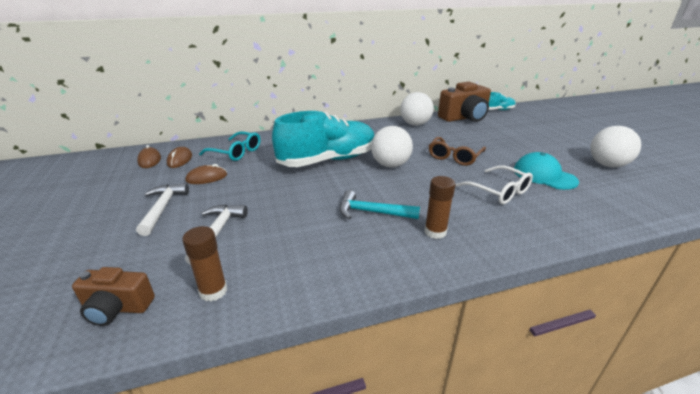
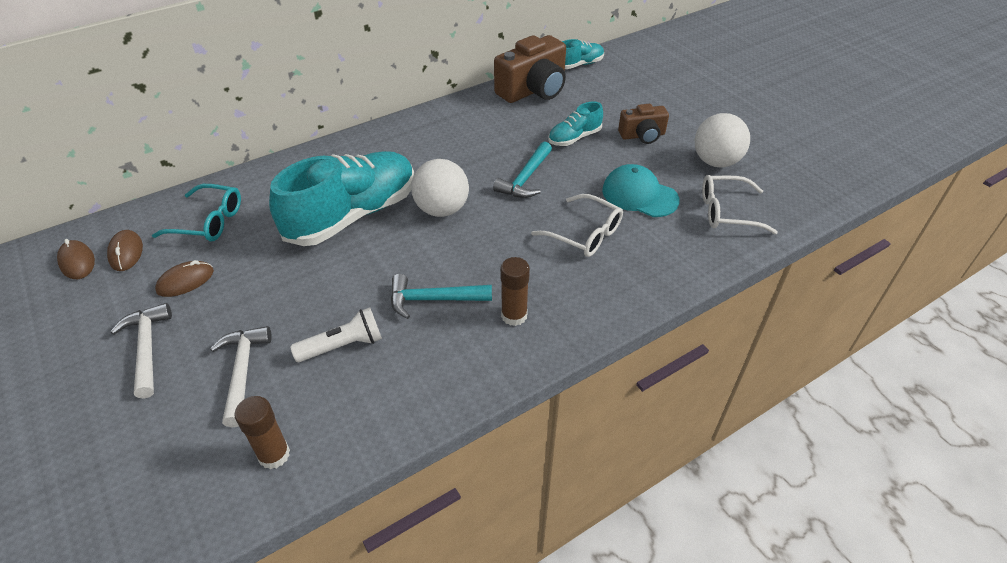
camera: 15 degrees left, 15 degrees up
brown camera [72,267,155,326] -> brown camera moved to [618,104,669,144]
white ball [400,92,434,126] -> none
brown glasses [429,137,486,166] -> turquoise hammer [493,142,552,198]
none -> white flashlight [290,307,382,362]
none -> turquoise shoe [548,102,603,146]
none -> white glasses [702,175,778,234]

